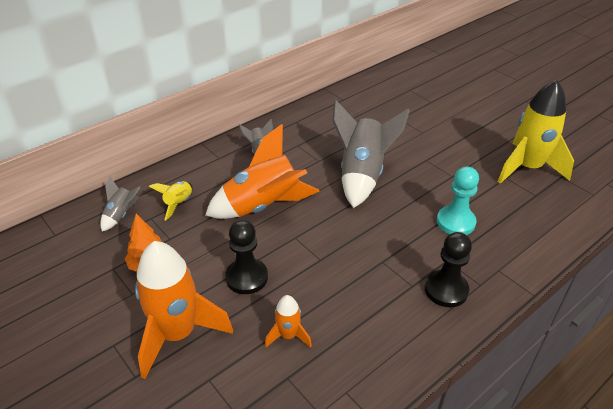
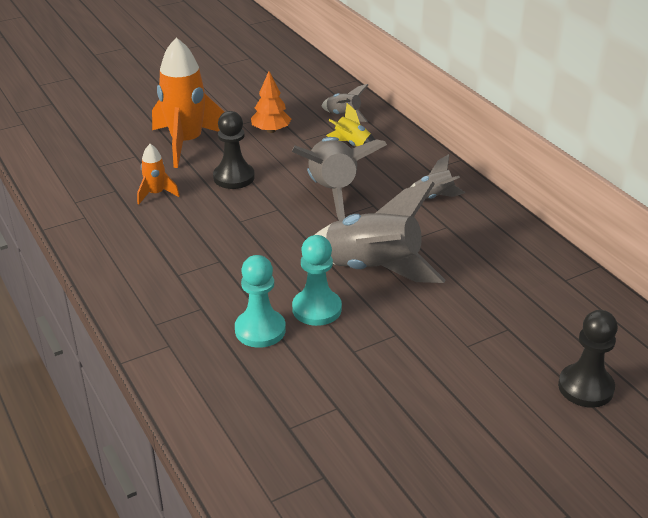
camera: 100 degrees right, 5 degrees down
orange rocket [205,124,320,219] -> grey rocket [292,137,387,220]
black pawn [425,232,472,307] -> black pawn moved to [558,310,618,408]
yellow rocket [498,80,574,184] -> none
none -> turquoise pawn [292,235,342,326]

